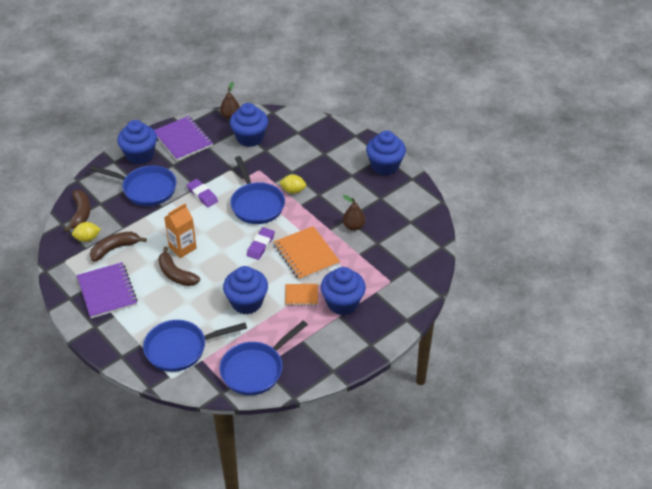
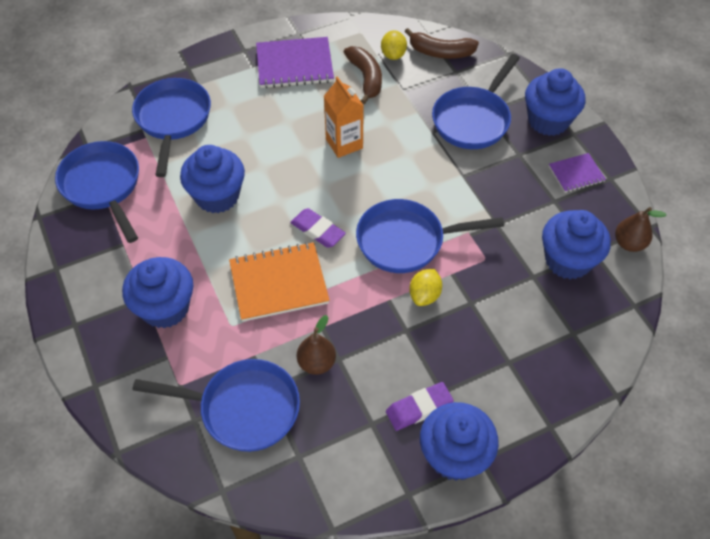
camera: 105 degrees right, 10 degrees up
purple notebook [154,116,213,161] -> purple notebook [549,153,606,193], size x0.56
brown banana [158,247,200,286] -> none
purple eraser [187,179,218,207] -> purple eraser moved to [386,382,454,431]
orange notebook [285,284,318,306] -> none
none -> blue pan [132,359,300,452]

